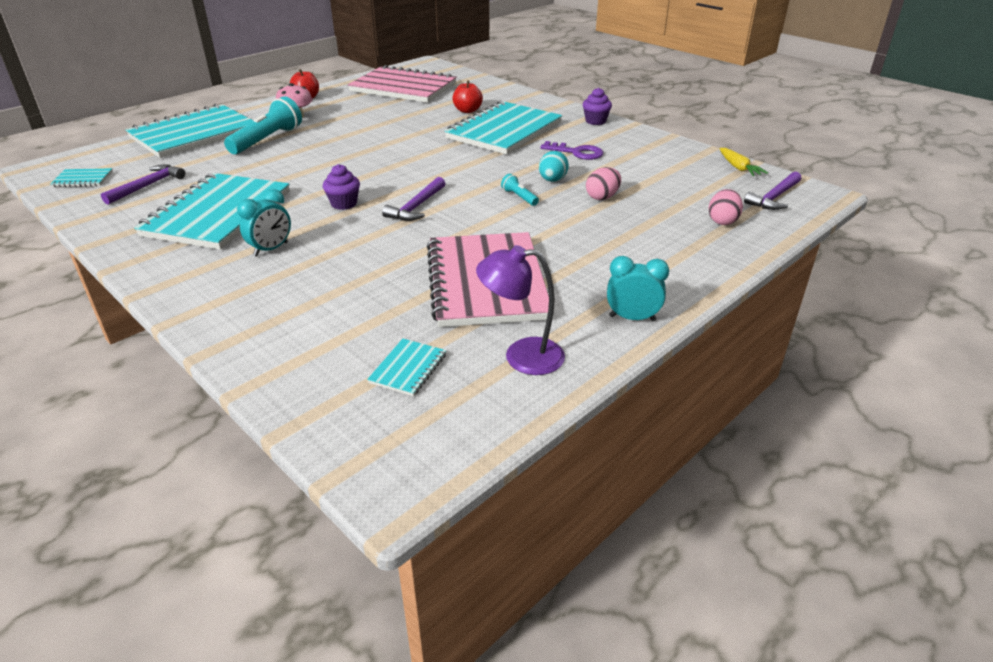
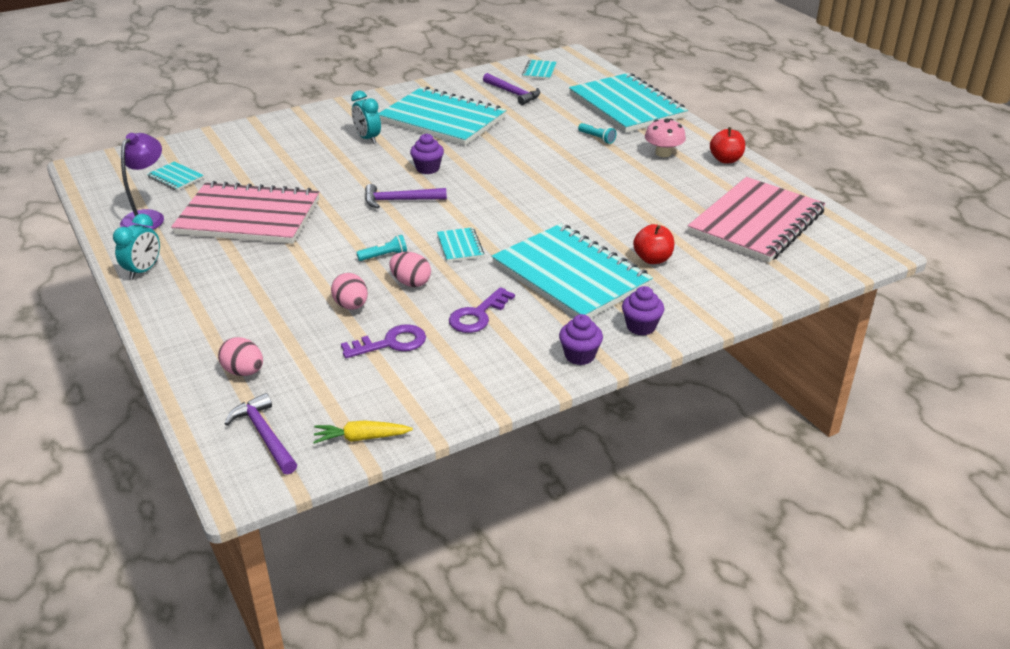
camera: 105 degrees right, 0 degrees up
turquoise flashlight [224,96,302,154] -> turquoise flashlight [578,123,616,144], size x0.47
purple hammer [382,177,445,221] -> purple hammer turned 45 degrees counterclockwise [365,184,447,208]
turquoise egg [539,151,569,182] -> pink egg [389,252,431,287]
none -> purple key [341,324,426,358]
none -> turquoise notebook [437,227,484,262]
none -> purple cupcake [622,286,664,336]

